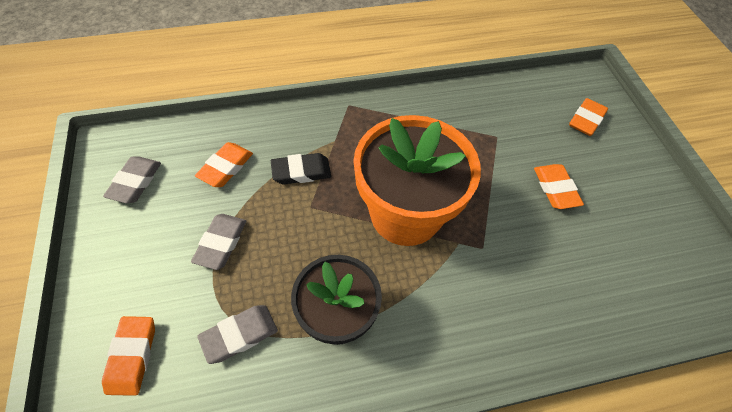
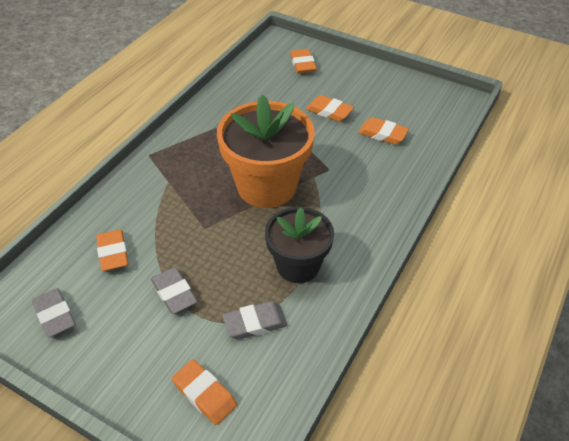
camera: 45 degrees left, 10 degrees down
grey eraser [197,305,278,364] -> grey eraser turned 60 degrees clockwise [223,301,287,340]
black eraser [271,153,331,184] -> none
none -> orange eraser [358,117,409,145]

